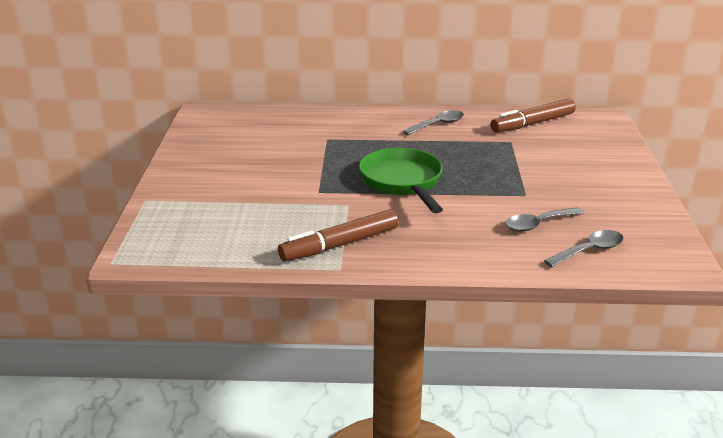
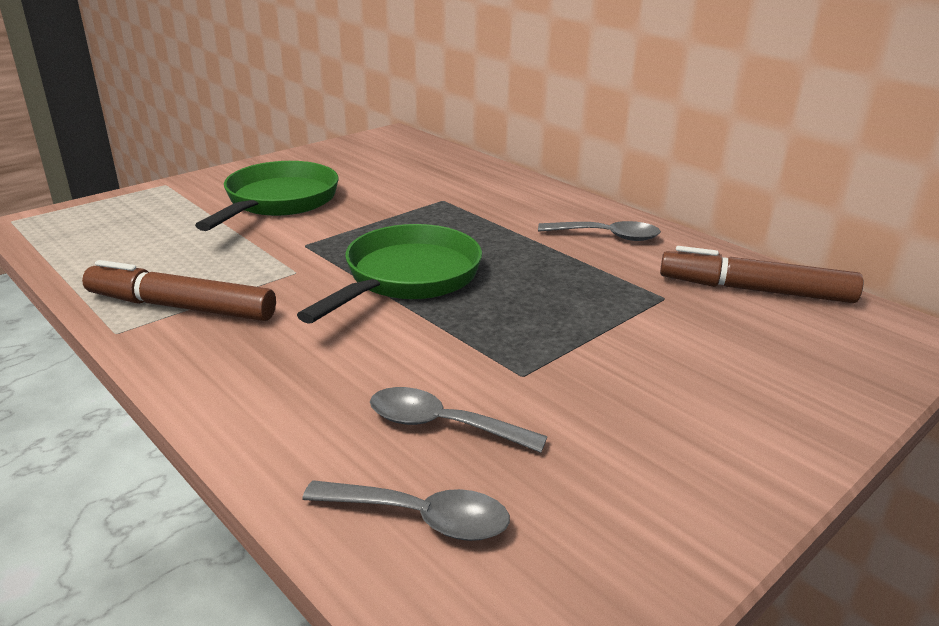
camera: 45 degrees right, 0 degrees up
none -> green pan [195,161,338,231]

